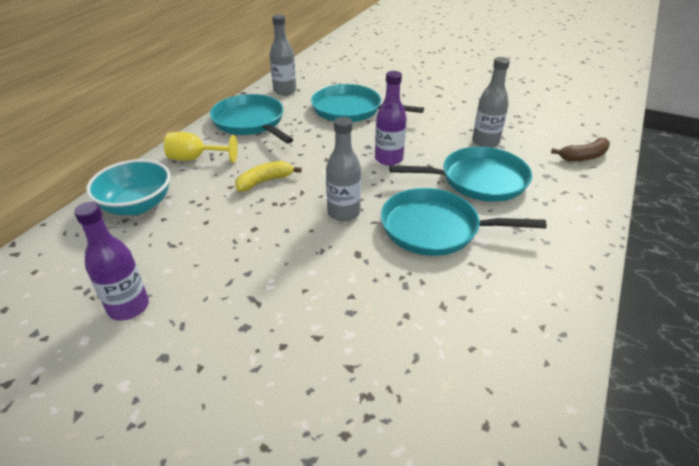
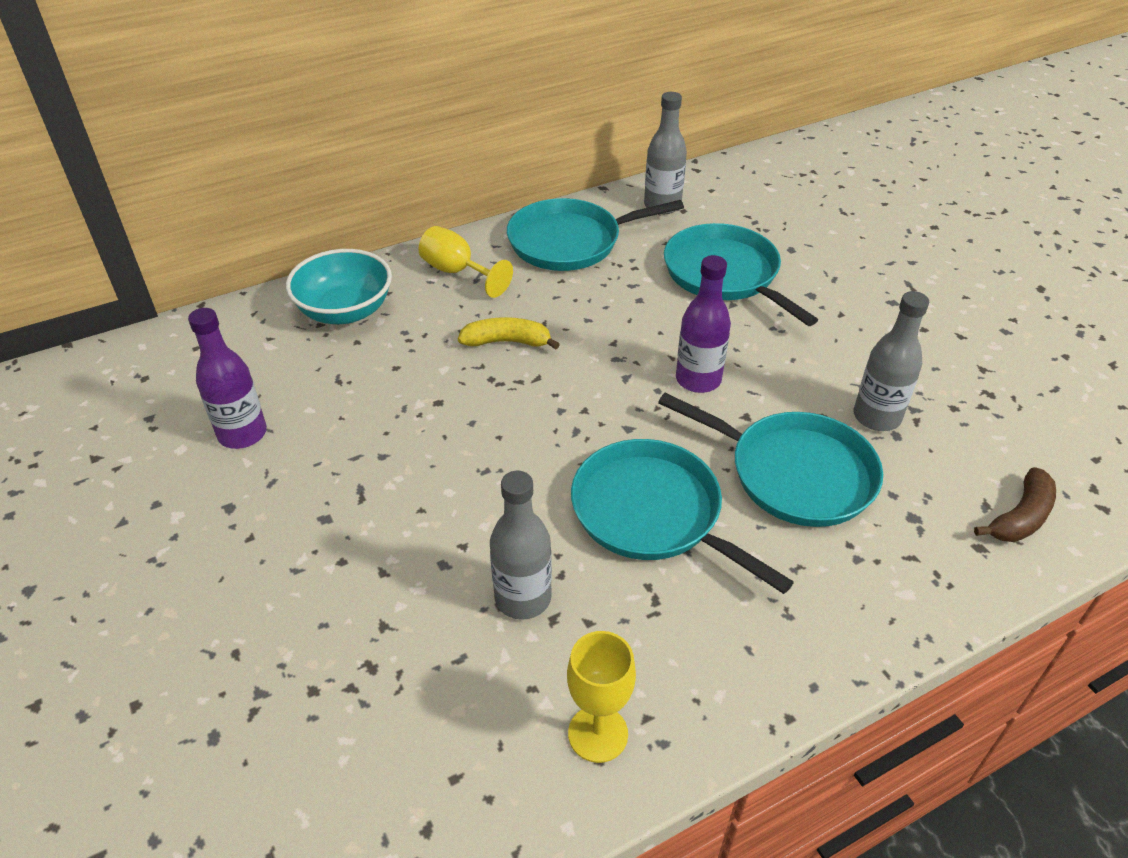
camera: 35 degrees right, 5 degrees up
turquoise pan [210,94,294,144] -> turquoise pan turned 105 degrees counterclockwise [507,198,684,271]
grey bottle [326,117,361,221] -> grey bottle moved to [490,471,552,620]
brown banana [551,138,610,161] -> brown banana turned 60 degrees counterclockwise [974,467,1056,542]
none -> yellow goblet [567,631,636,763]

